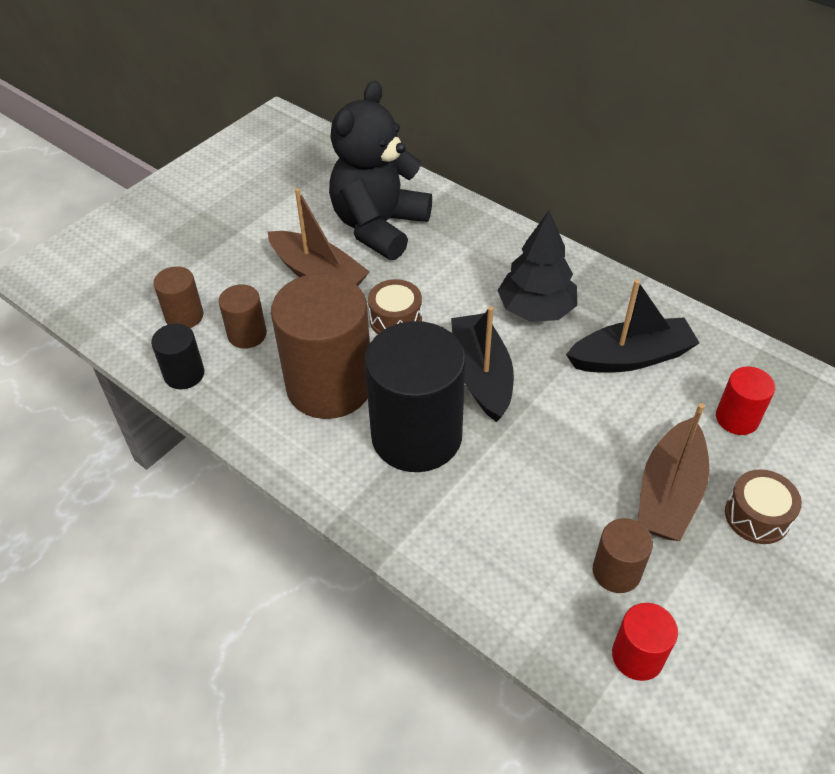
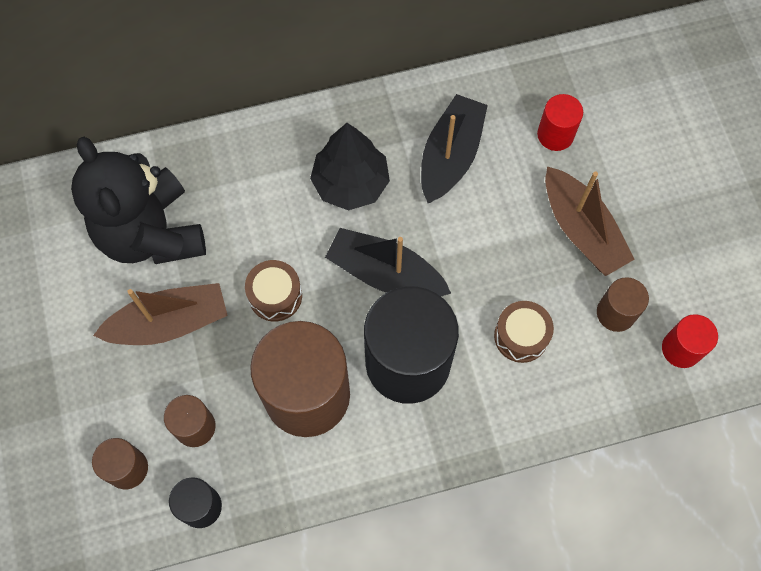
camera: 55 degrees left, 20 degrees up
brown drum [725,469,802,544] -> brown drum moved to [494,301,554,363]

